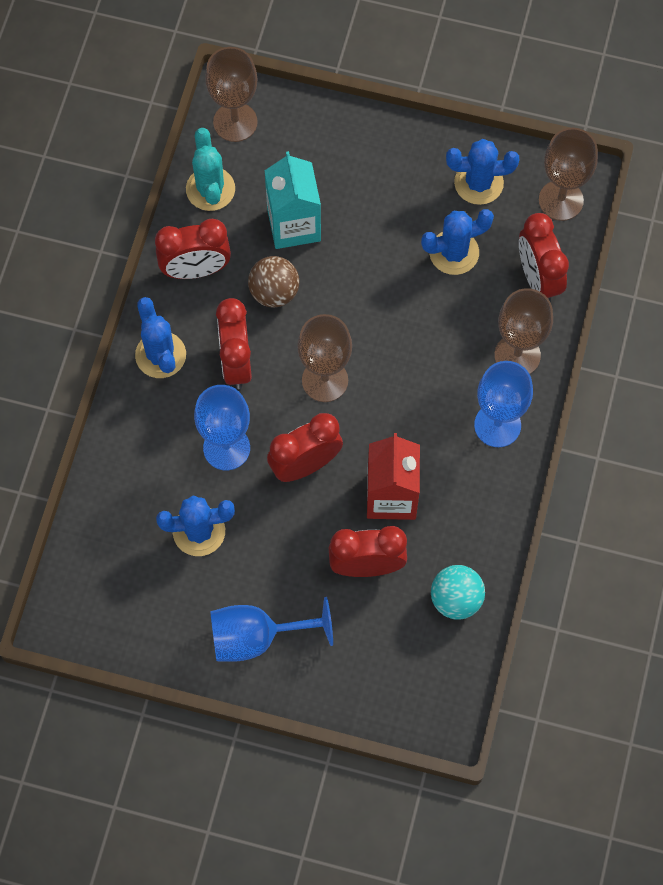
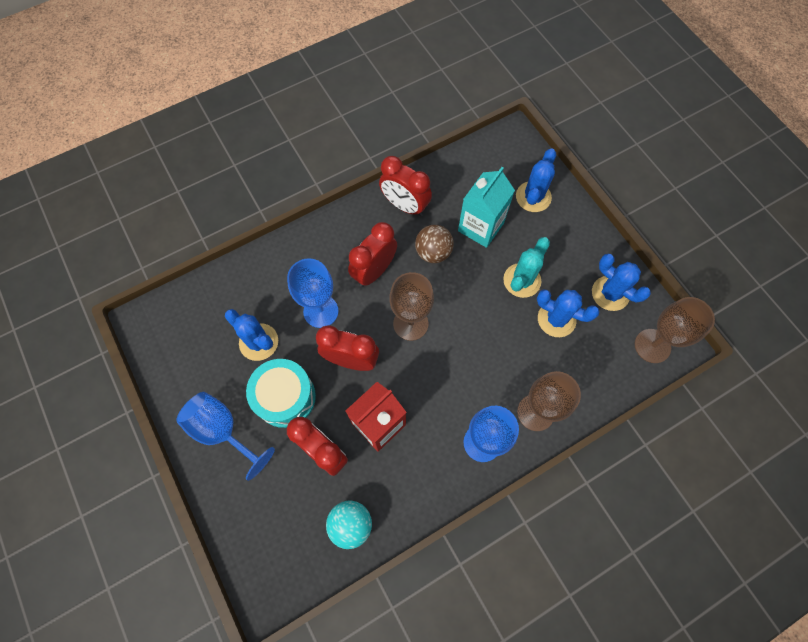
camera: 45 degrees right, 0 degrees up
blue cactus [135,297,186,378] -> blue cactus moved to [516,148,556,212]
turquoise cactus [186,128,235,211] -> turquoise cactus moved to [503,237,550,298]
brown goblet [205,47,258,142] -> none
red clock [519,213,569,302] -> none
none -> turquoise drum [246,359,316,428]

